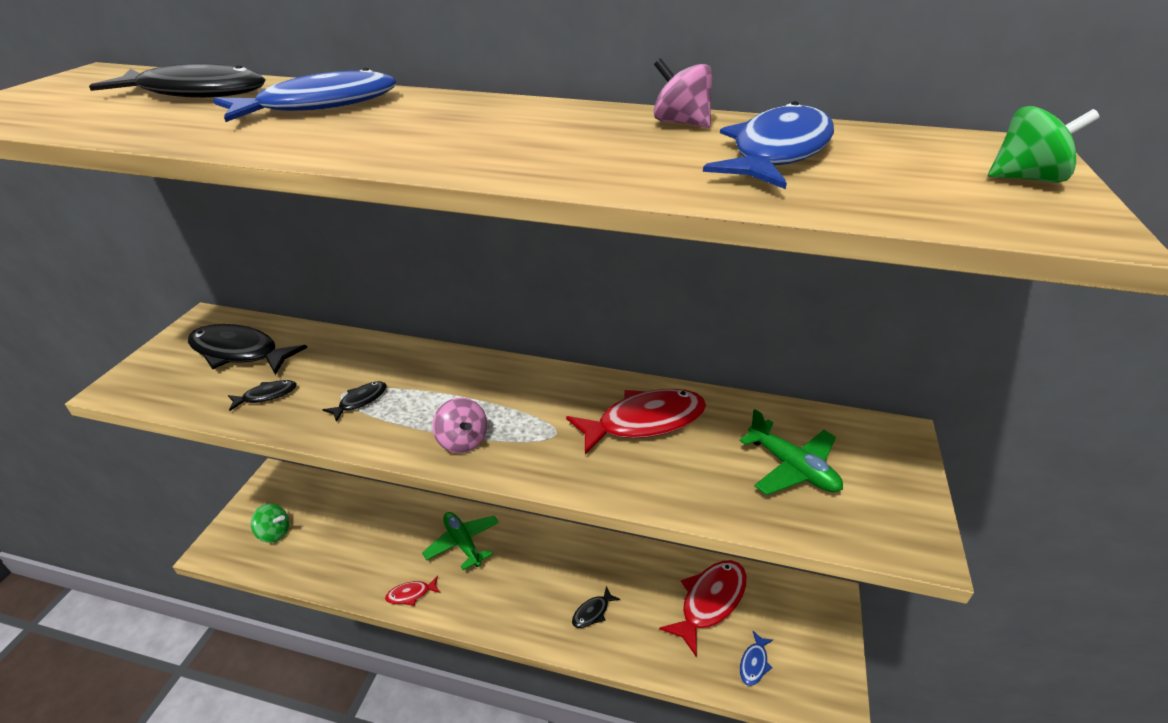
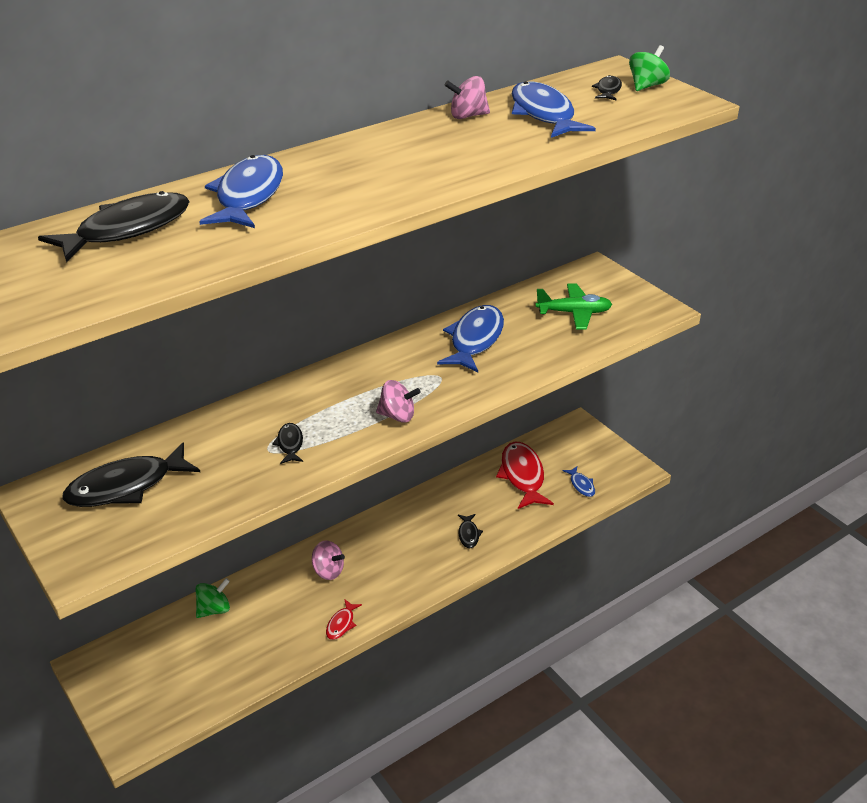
camera: 50 degrees left, 0 degrees up
black fish [228,380,297,411] -> black fish moved to [592,75,622,100]
green spinning top [251,504,289,543] -> green spinning top moved to [195,578,230,618]
green plane [422,512,499,570] -> pink spinning top [312,540,345,580]
red fish [566,389,706,455] -> blue fish [437,305,504,372]

